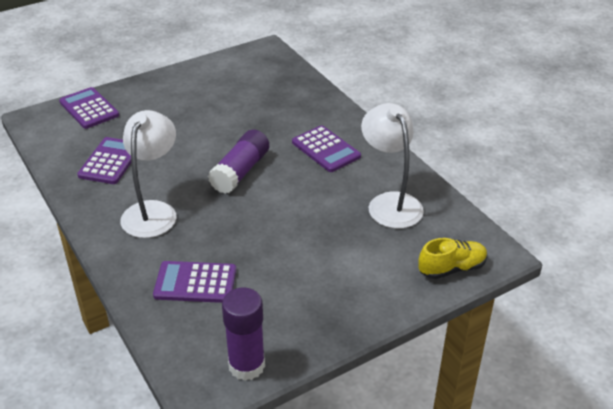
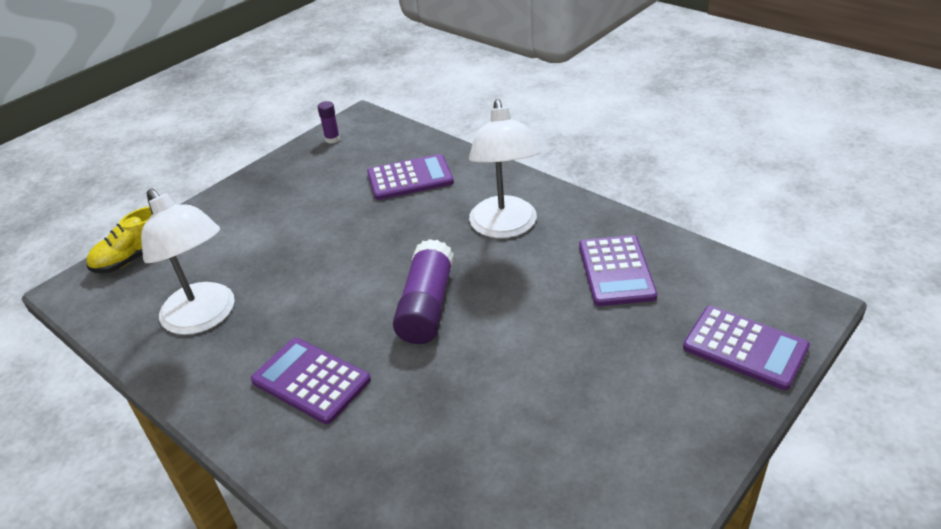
camera: 165 degrees right, 0 degrees up
purple glue stick [222,287,265,381] -> purple glue stick [318,101,340,144], size x0.48

